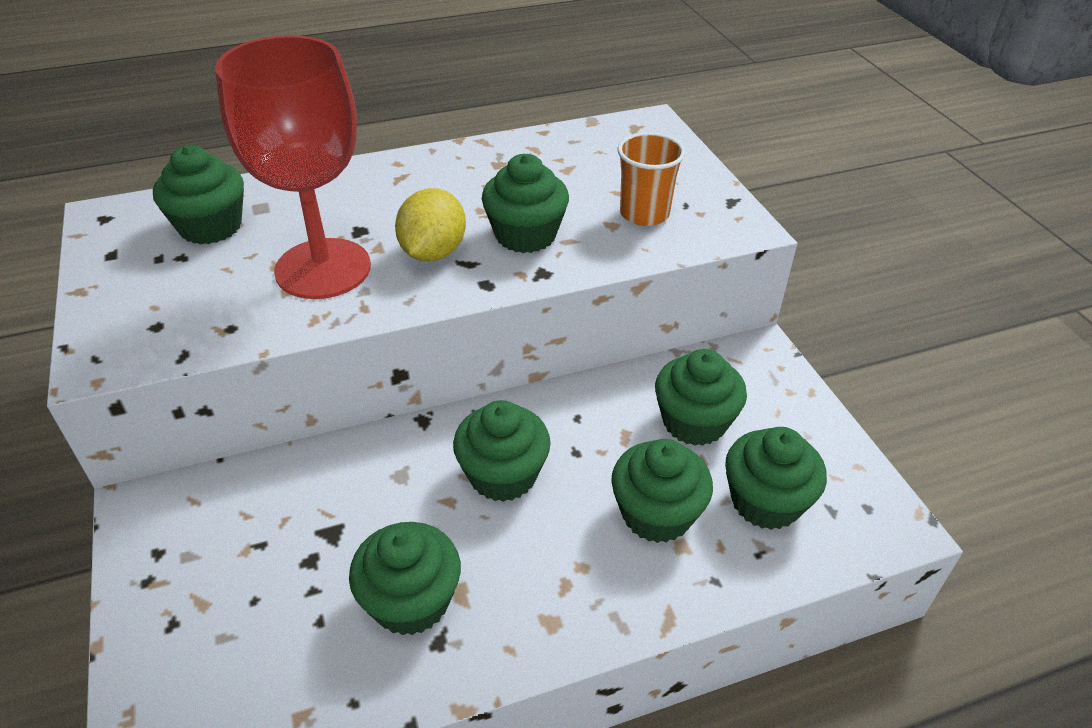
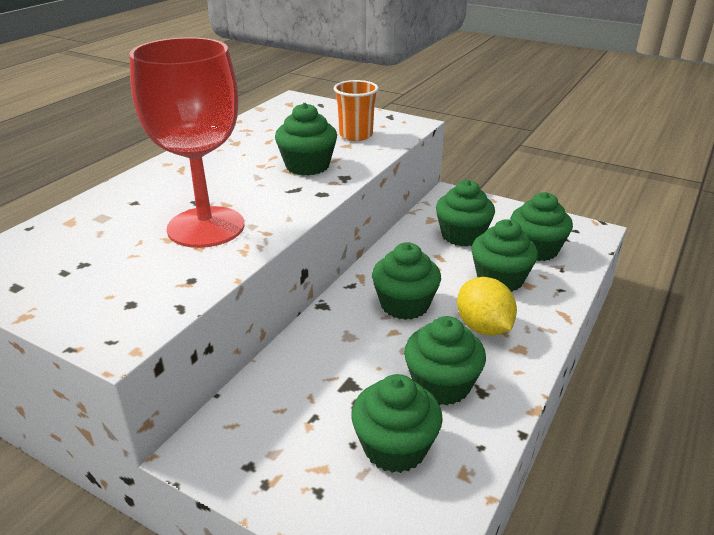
camera: 40 degrees left, 10 degrees down
green cupcake [153,145,244,244] -> green cupcake moved to [351,374,443,473]
yellow lemon [395,188,466,261] -> yellow lemon moved to [457,277,517,336]

